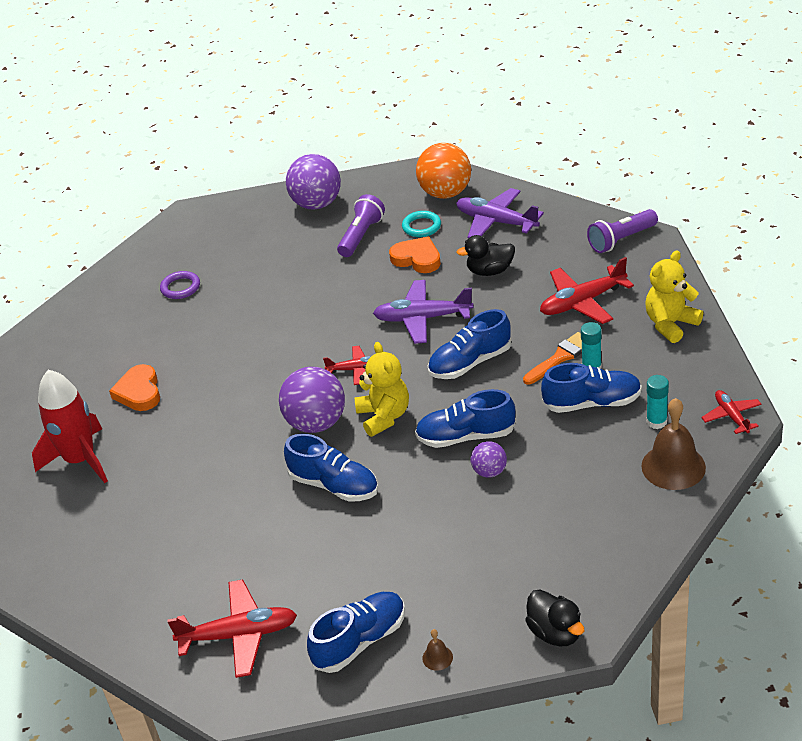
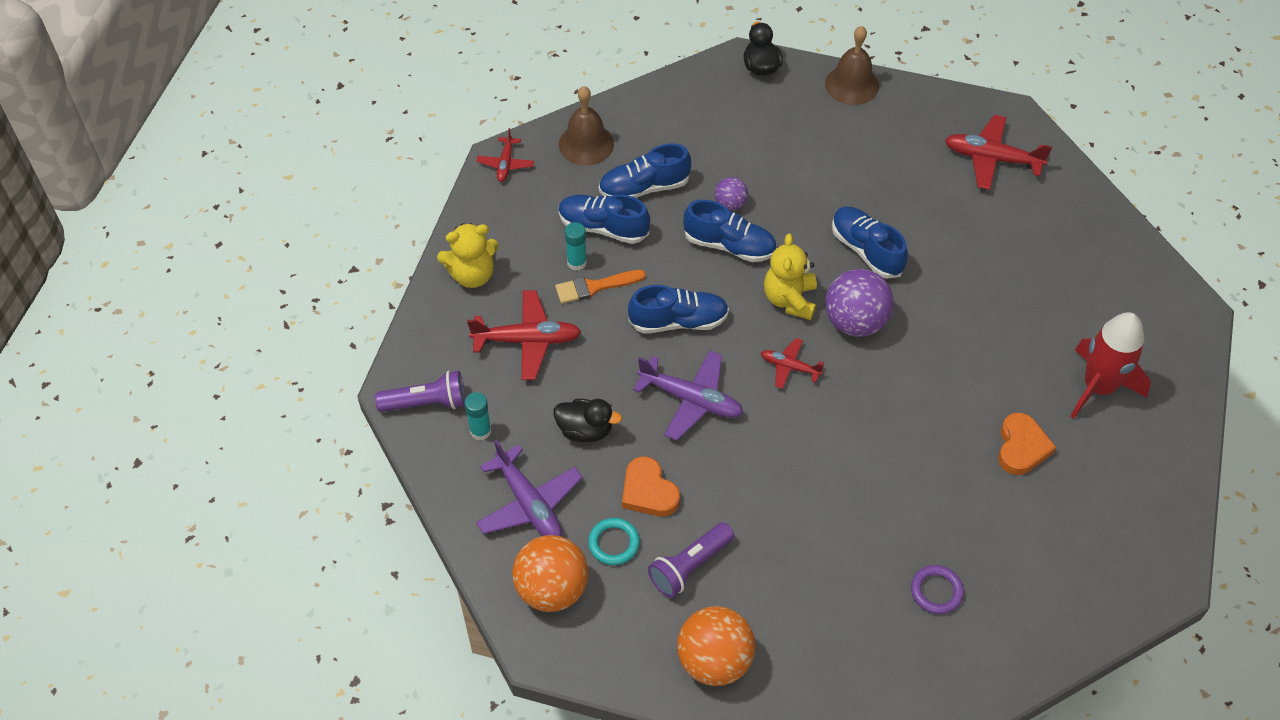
camera: 160 degrees left, 15 degrees up
purple ball [286,154,341,210] -> orange ball [677,606,756,686]
blue shoe [307,592,405,673] -> blue shoe moved to [599,144,691,198]
brown bell [422,629,453,671] -> brown bell [825,26,879,105], size x2.29
turquoise glue stick [646,375,669,429] -> turquoise glue stick moved to [464,392,491,440]

